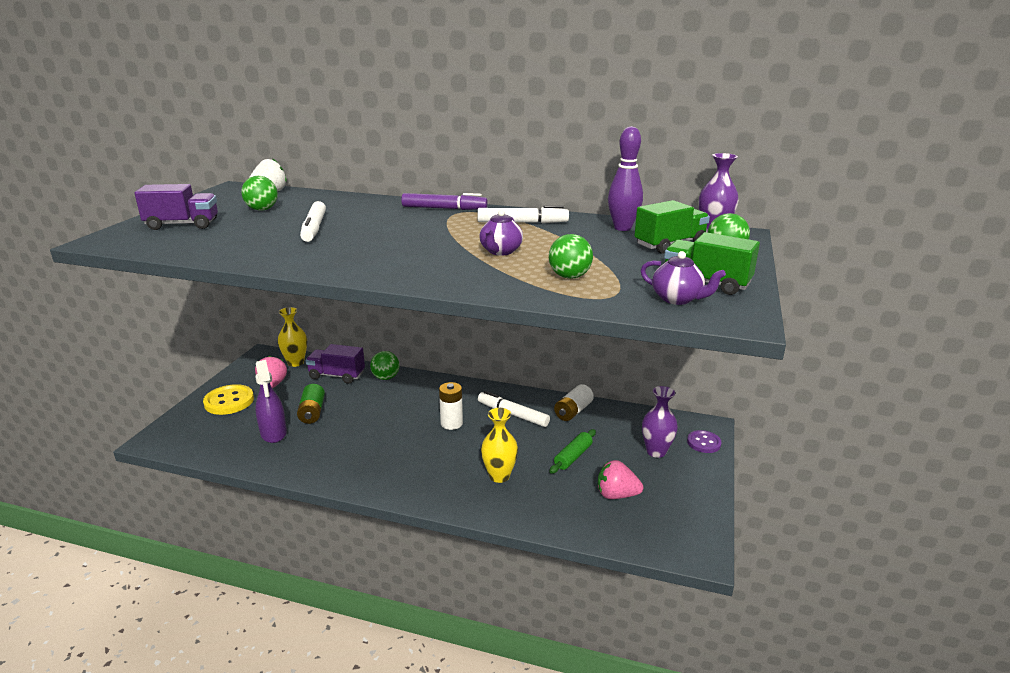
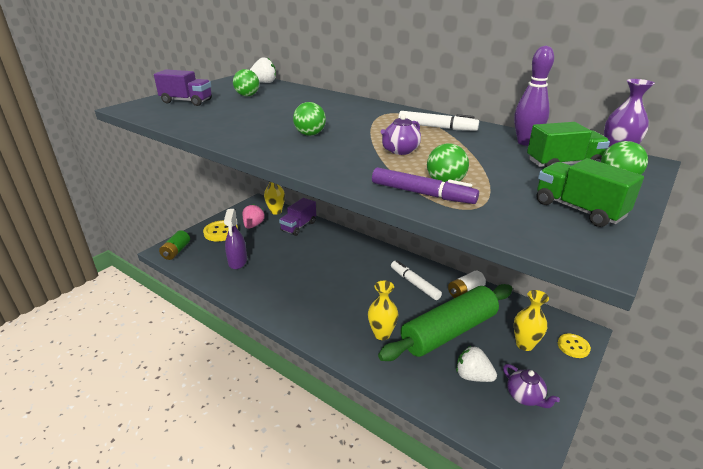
camera: 20 degrees right, 5 degrees up
green battery [297,384,325,424] -> green battery moved to [159,230,190,260]
white marker [300,201,326,242] -> none
purple truck [306,344,365,384] -> purple truck turned 90 degrees counterclockwise [279,198,316,236]
green ball [370,351,400,380] -> green ball moved to [293,102,326,136]
purple marker [401,193,488,210] -> purple marker moved to [372,167,479,204]
white battery [439,382,463,430] -> none
green rolling pin [550,429,596,474] -> green rolling pin [378,284,513,361], size x2.44
pink strawberry [598,460,643,499] -> white strawberry [456,346,497,382]
purple teapot [641,251,726,305] -> purple teapot moved to [503,364,560,408]
purple vase [642,386,678,458] -> yellow vase [514,290,549,351]
purple button [687,430,722,453] -> yellow button [558,334,591,358]

